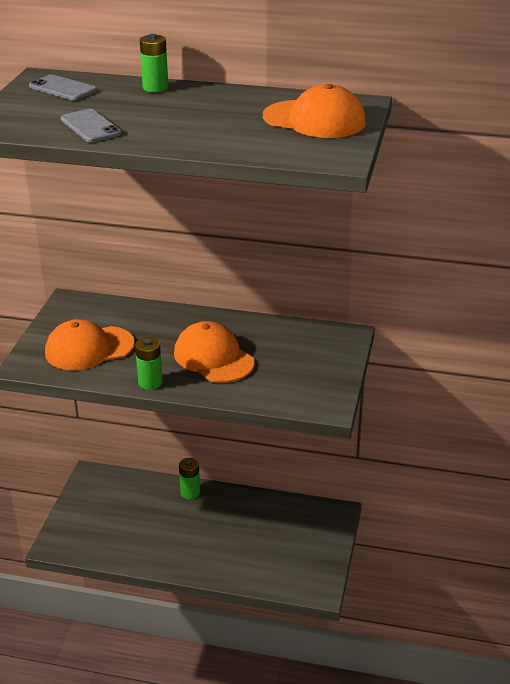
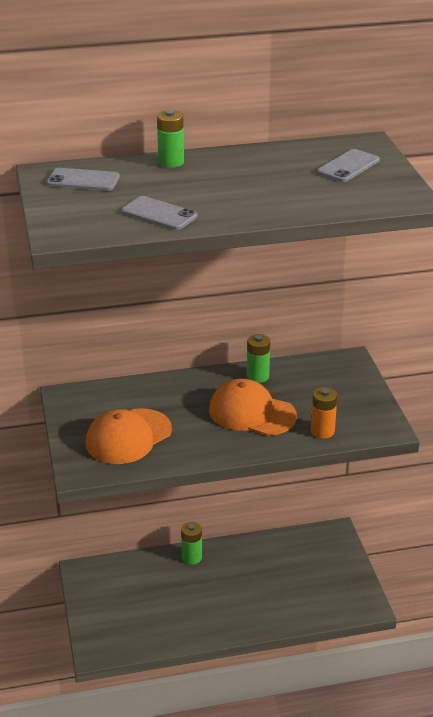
camera: 25 degrees left, 0 degrees up
green battery [135,337,163,390] -> green battery moved to [247,334,270,383]
orange cap [263,84,366,138] -> grey phone [317,149,380,182]
none -> orange battery [311,387,337,439]

